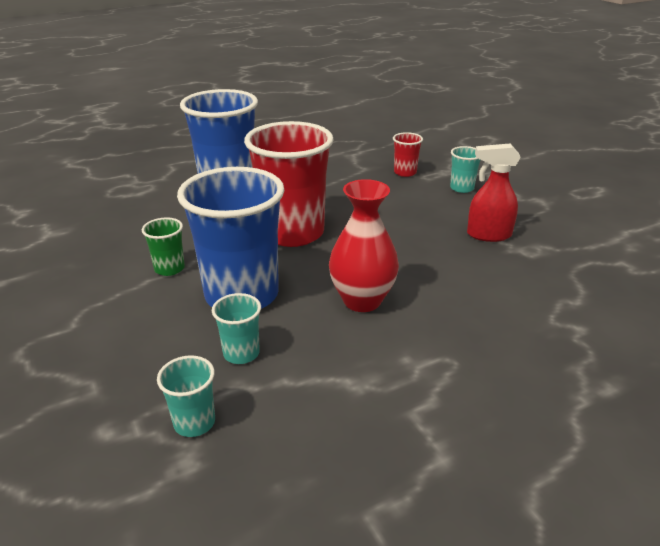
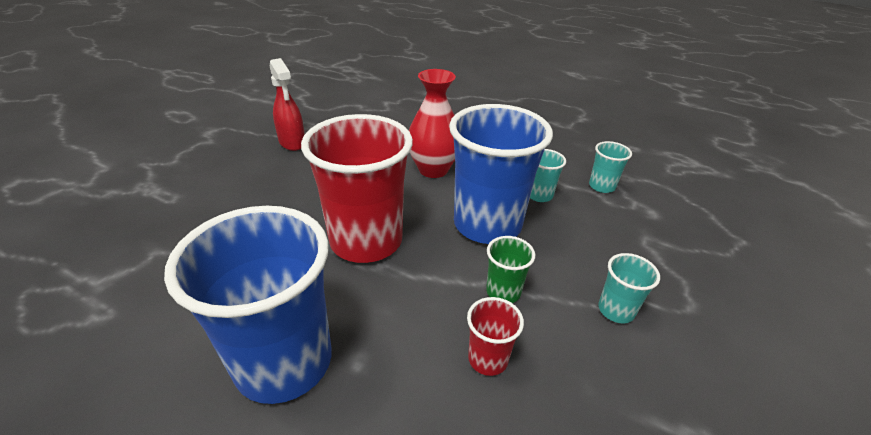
camera: 125 degrees left, 5 degrees up
red cup [393,132,423,177] -> red cup moved to [467,297,524,376]
turquoise cup [450,146,480,193] -> turquoise cup moved to [598,253,660,324]

